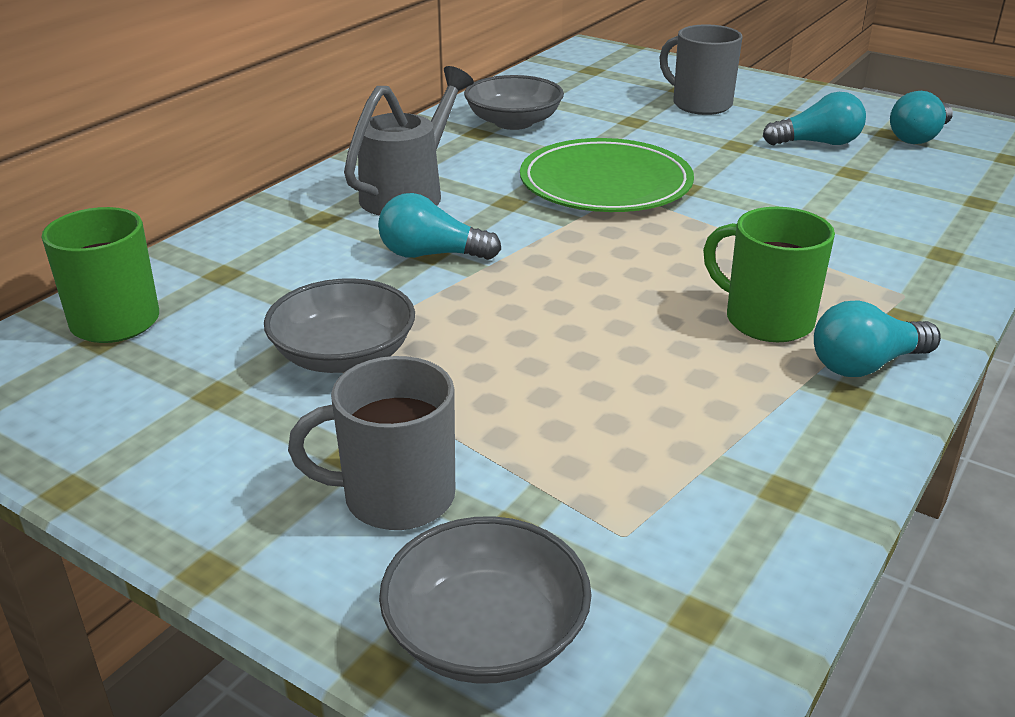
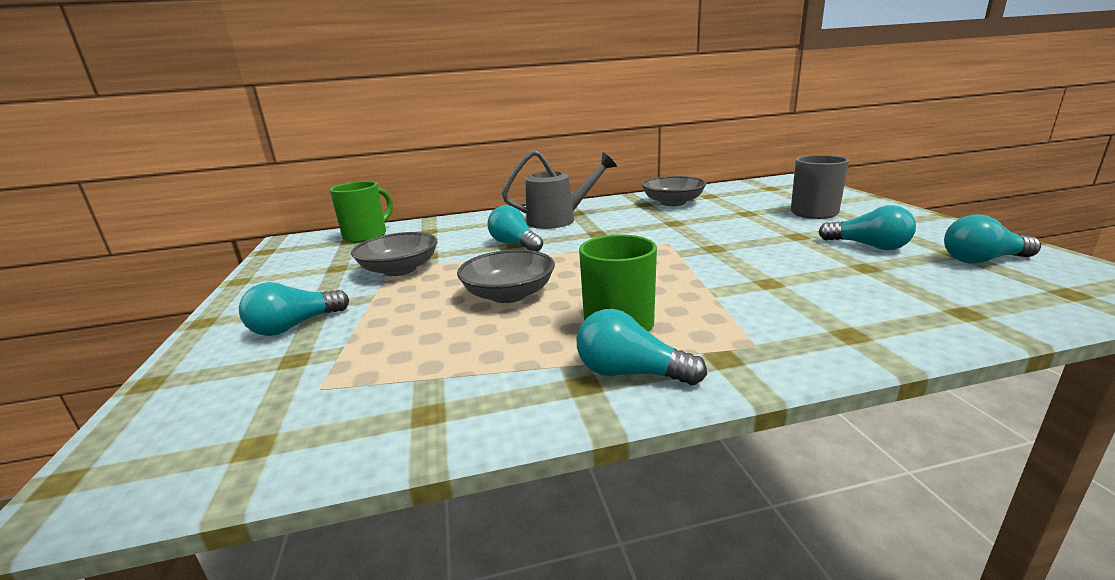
camera: 45 degrees right, 10 degrees down
grey mug [288,356,455,530] -> turquoise light bulb [239,282,349,336]
grey bowl [379,516,592,684] -> grey bowl moved to [457,250,555,303]
green plate [520,138,694,212] -> none

